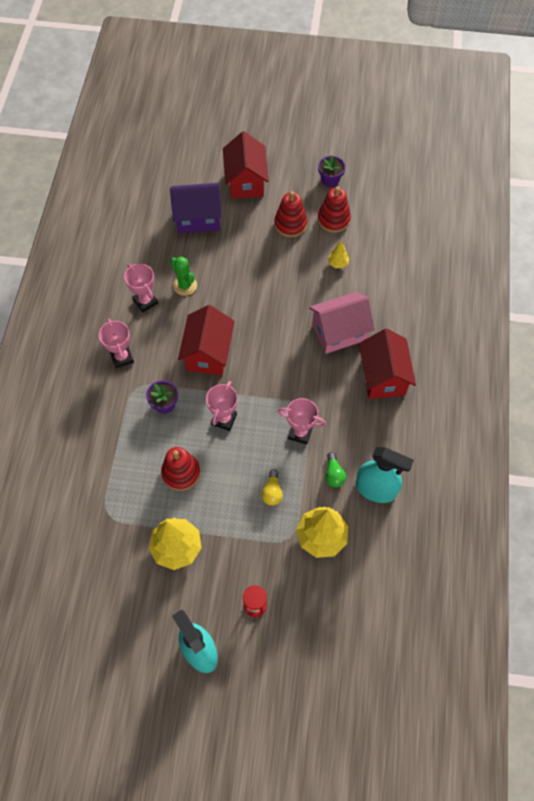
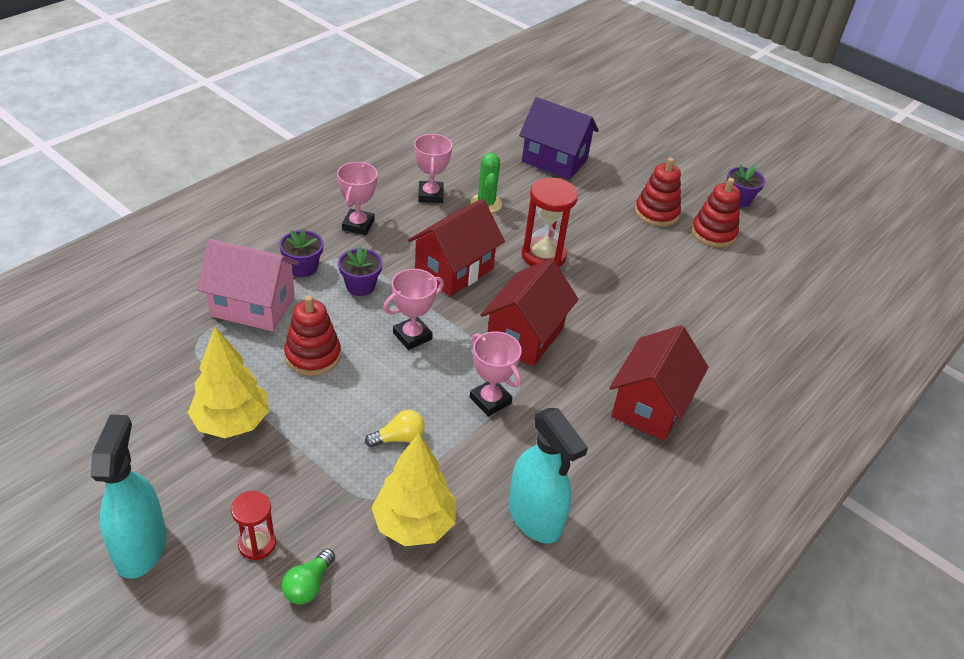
camera: 30 degrees right, 20 degrees down
red house [223,131,269,199] -> red house moved to [480,259,578,367]
yellow light bulb [261,469,283,506] -> yellow light bulb turned 150 degrees counterclockwise [365,410,425,447]
pink house [309,292,375,354] -> pink house moved to [197,239,299,331]
green light bulb [325,452,346,487] -> green light bulb moved to [282,549,335,605]
yellow tree [328,241,349,268] -> none
none -> purple flower pot [279,228,323,277]
none -> red hourglass [522,178,578,268]

